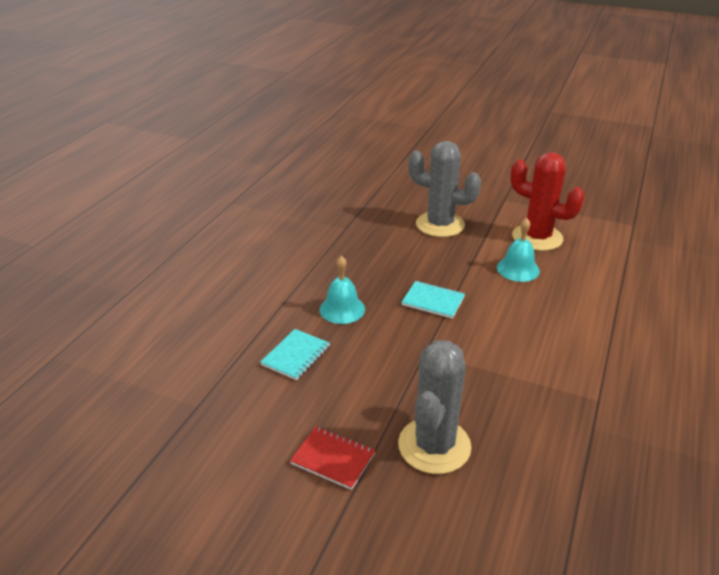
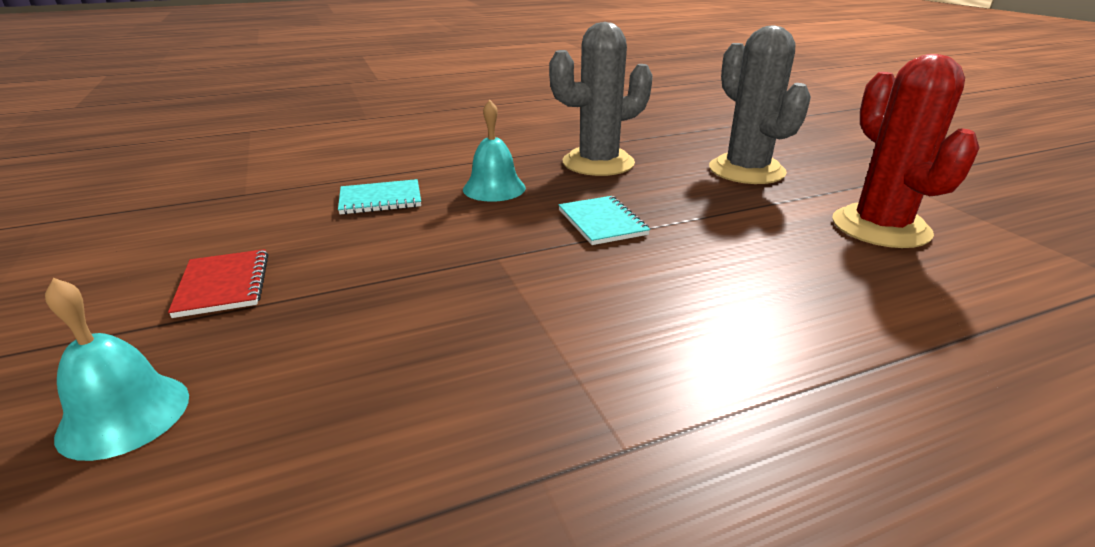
camera: 45 degrees right, 5 degrees down
grey cactus [398,340,472,474] -> grey cactus moved to [549,22,653,176]
turquoise bell [497,218,540,282] -> turquoise bell moved to [45,278,189,461]

